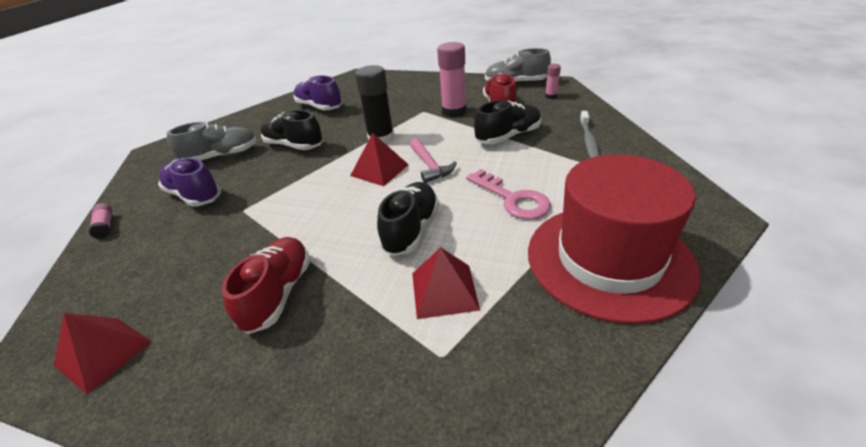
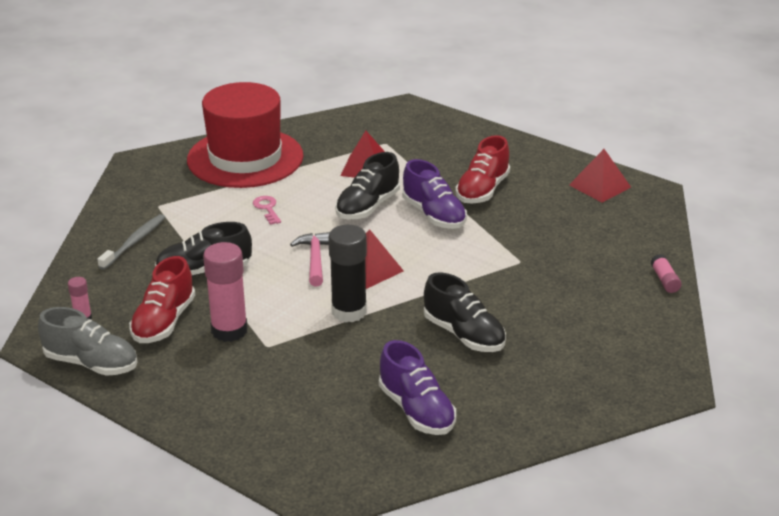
camera: 165 degrees left, 5 degrees down
purple shoe [158,158,221,207] -> purple shoe moved to [402,159,467,229]
grey shoe [167,122,257,161] -> none
pink key [466,169,551,220] -> pink key [253,196,281,225], size x0.57

